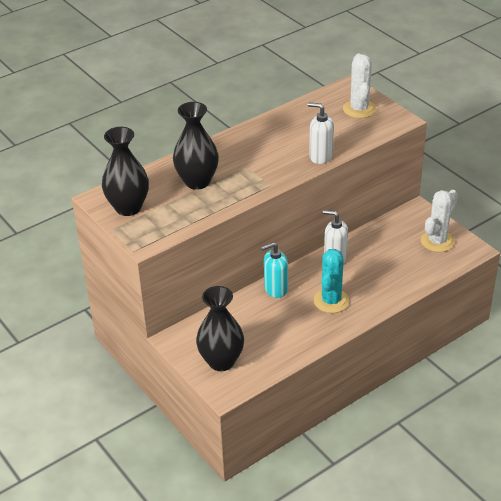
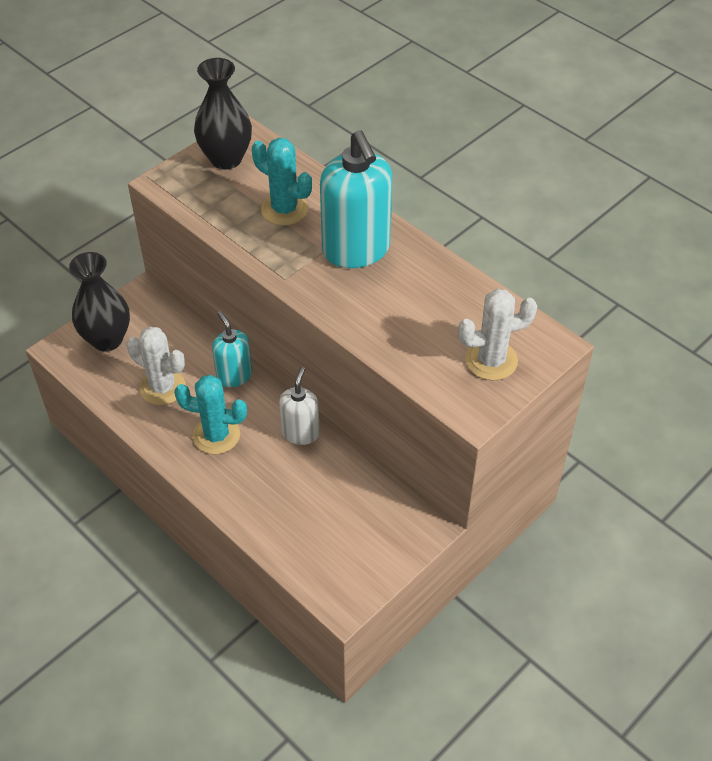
camera: 80 degrees right, 10 degrees up
black vase [173,102,219,190] -> turquoise cactus [252,138,312,225]
white soap dispenser [308,103,334,164] -> none
white cactus [421,190,458,252] -> white cactus moved to [126,327,186,405]
none -> turquoise soap dispenser [320,130,392,268]

